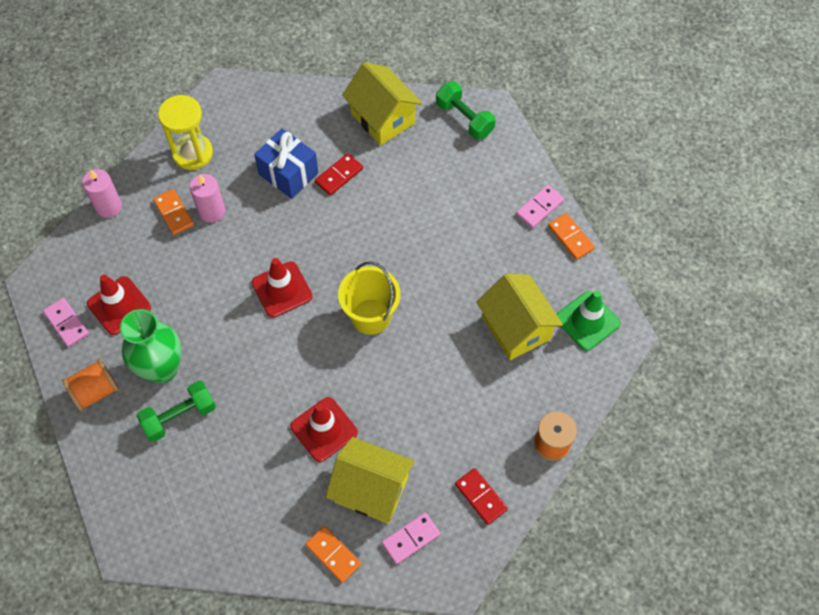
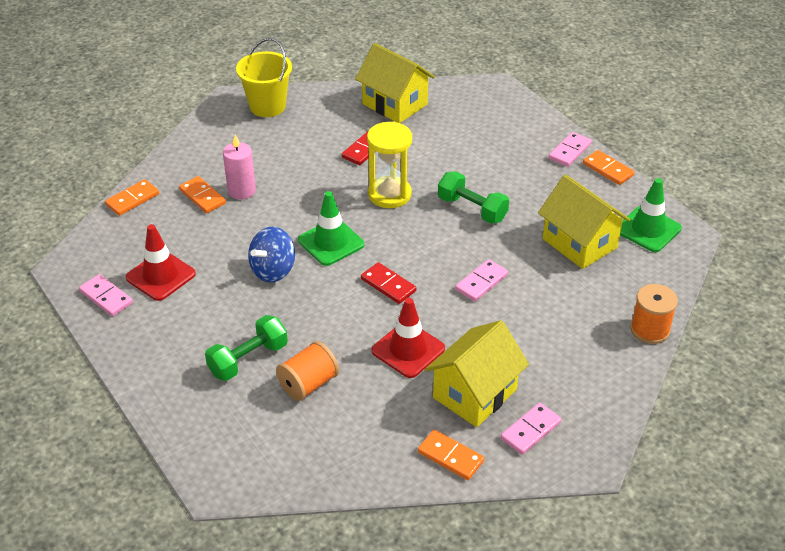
camera: 10 degrees left, 20 degrees down
orange spool [62,359,119,411] -> orange spool moved to [276,341,339,401]
pink candle [82,169,122,218] -> orange domino [105,179,159,216]
green vase [120,309,182,383] -> none
yellow hourglass [158,95,213,170] -> yellow hourglass moved to [367,122,412,208]
red traffic cone [252,258,313,318] -> green traffic cone [298,191,364,266]
blue gift [254,128,319,199] -> none
yellow house [326,437,415,524] -> yellow house turned 60 degrees counterclockwise [425,320,529,427]
yellow bucket [338,261,400,335] -> yellow bucket moved to [236,38,292,117]
green dumbbell [436,81,496,140] -> green dumbbell moved to [438,171,509,224]
red domino [455,468,508,525] -> red domino moved to [361,262,416,304]
none -> blue spinning top [248,227,295,282]
none -> pink domino [455,259,508,302]

